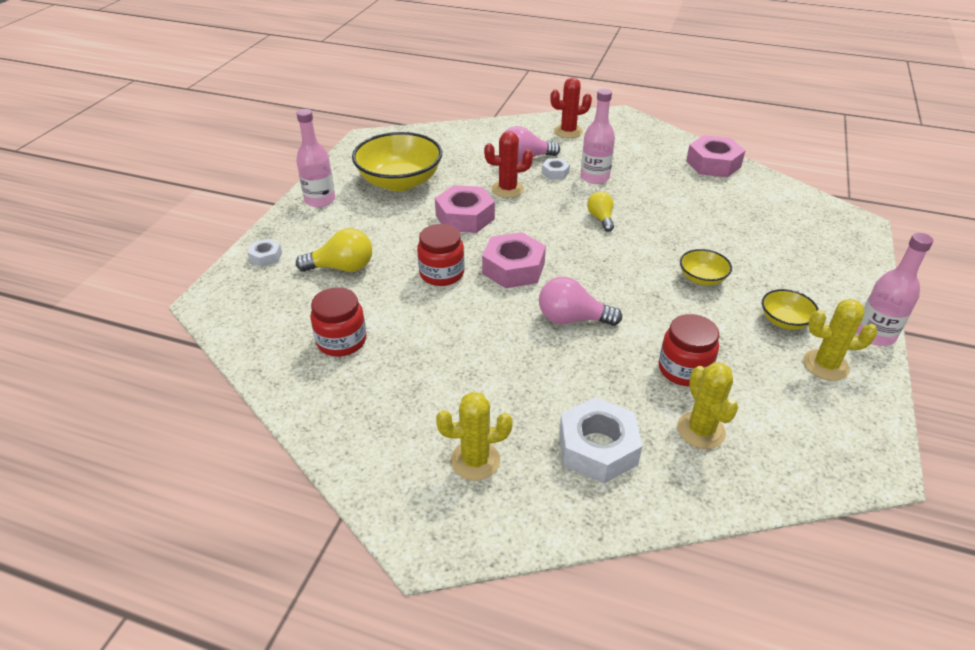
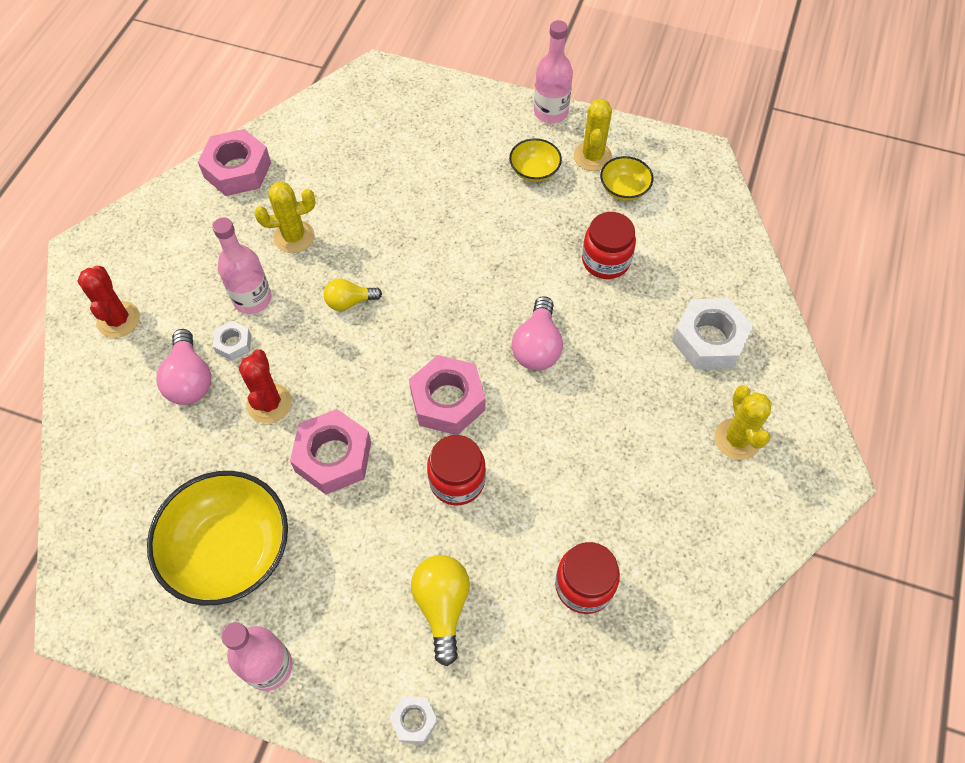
camera: 90 degrees left, 20 degrees up
yellow cactus [677,362,738,449] -> yellow cactus moved to [254,182,316,253]
yellow bowl [680,249,732,286] -> yellow bowl moved to [600,156,653,201]

